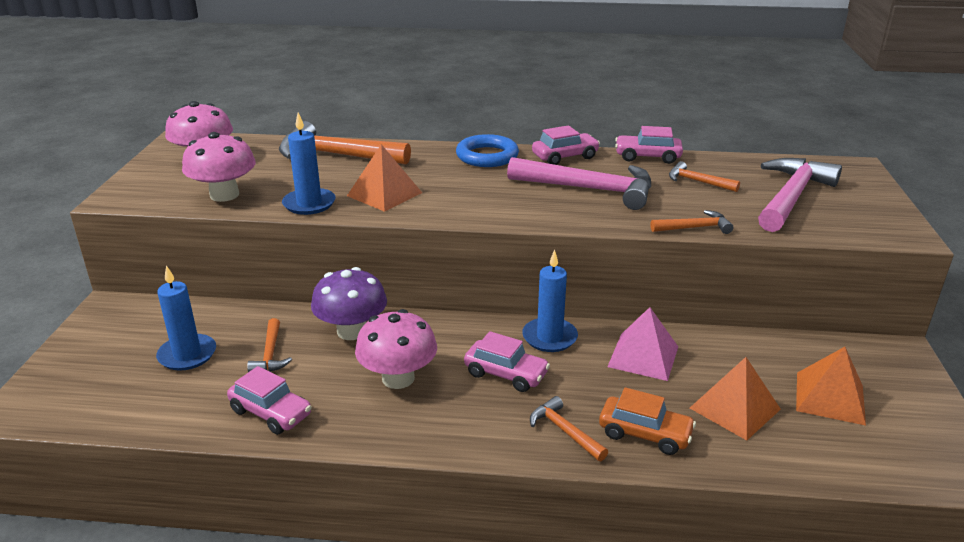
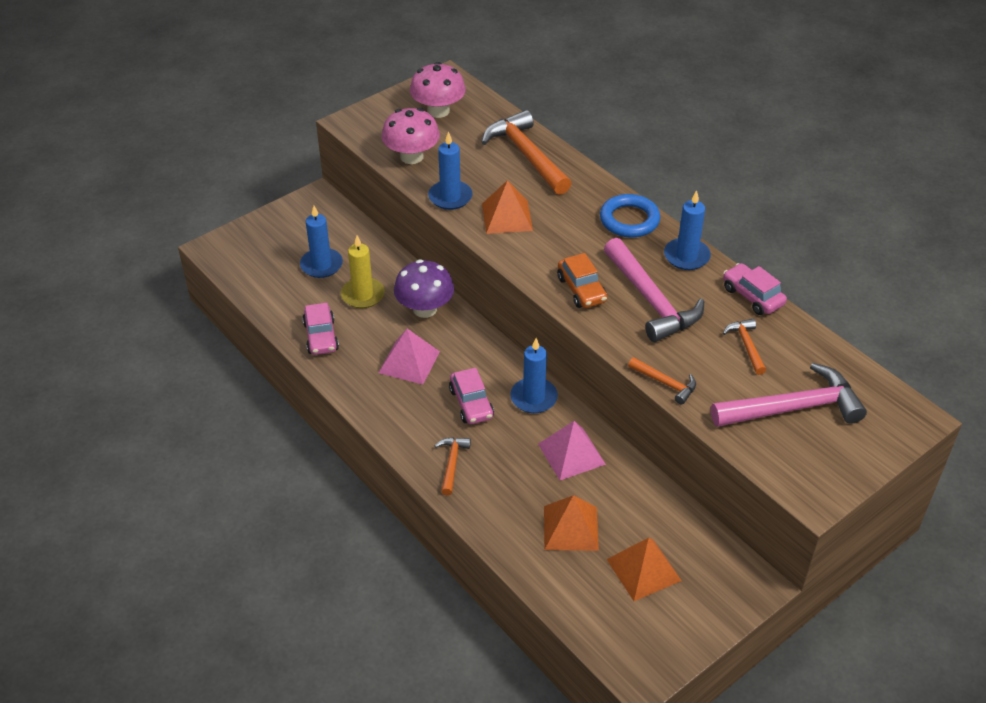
camera: 45 degrees right, 15 degrees up
orange hammer [247,318,292,372] -> yellow candle [341,235,385,308]
pink mushroom [355,309,437,389] -> pink pyramid [379,329,440,385]
pink car [532,125,600,165] -> blue candle [664,190,711,270]
orange car [599,387,696,455] -> orange car moved to [557,253,607,308]

